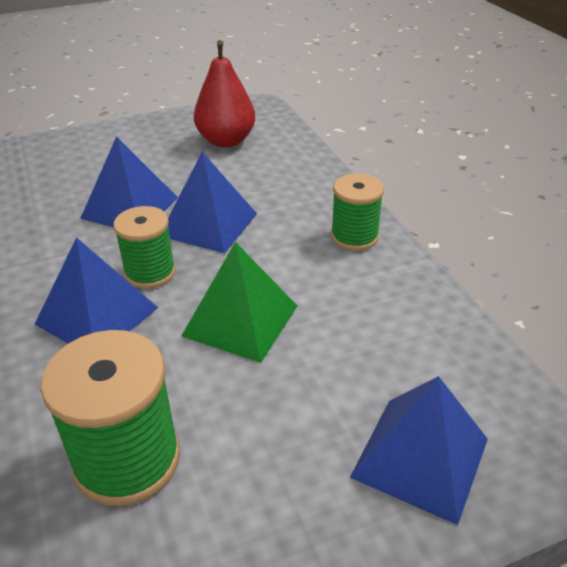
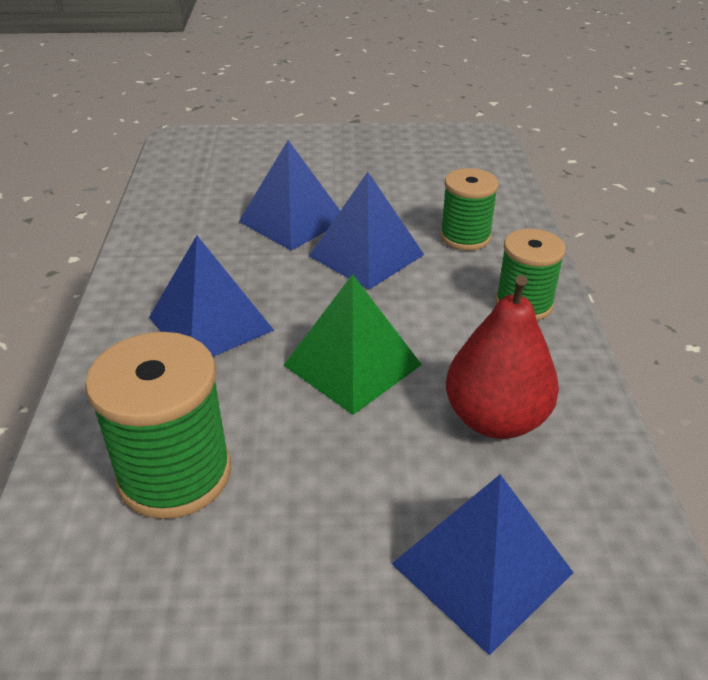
camera: 20 degrees right, 0 degrees up
green spool [113,206,176,289] -> green spool moved to [440,168,499,250]
red pear [194,40,255,147] -> red pear moved to [446,275,559,439]

